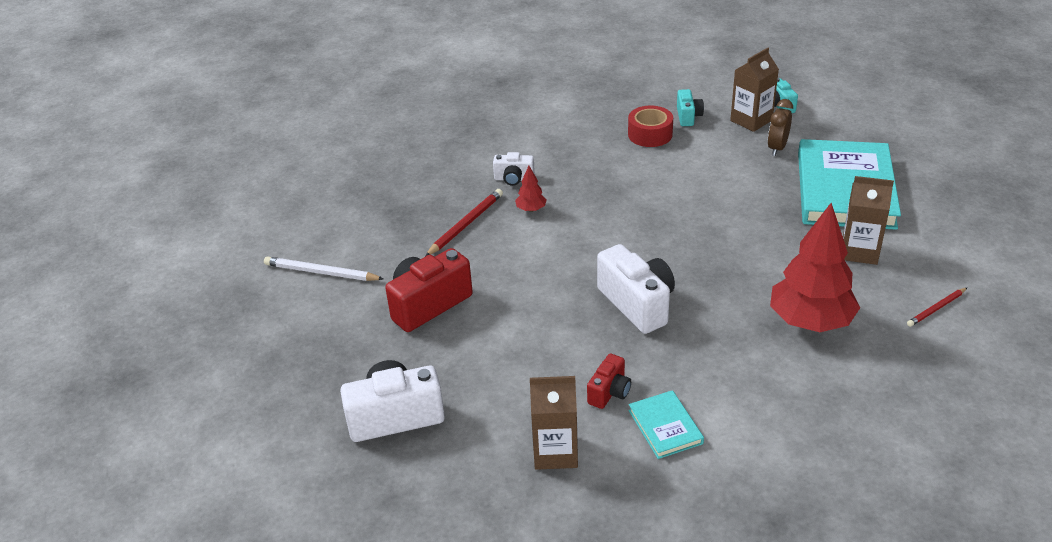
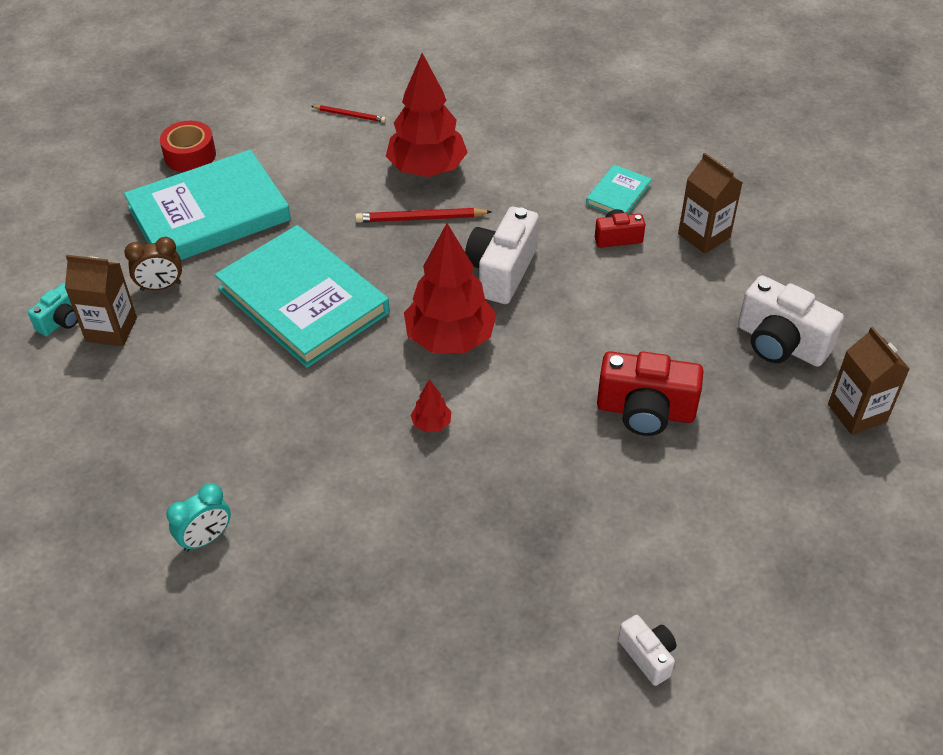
camera: 130 degrees left, 10 degrees up
white pencil [264,256,384,281] -> none
red pencil [425,189,503,256] -> red pencil moved to [355,208,492,223]
white camera [493,152,535,186] -> white camera moved to [618,615,676,686]
red tape [628,106,673,147] -> red tape moved to [160,121,216,172]
turquoise camera [677,89,704,126] -> none
brown carton [843,176,894,265] -> brown carton moved to [828,326,910,435]
none -> turquoise clock [166,483,231,552]
none -> turquoise book [215,225,390,368]
none -> red tree [404,223,497,353]

